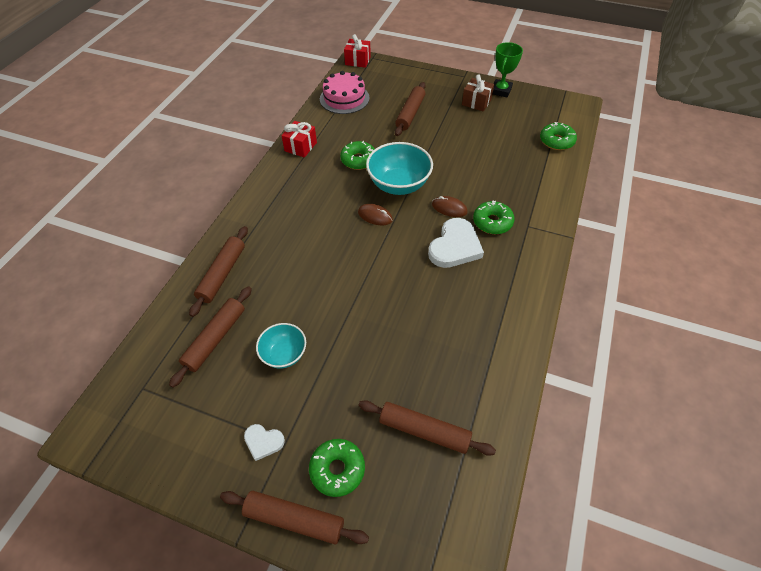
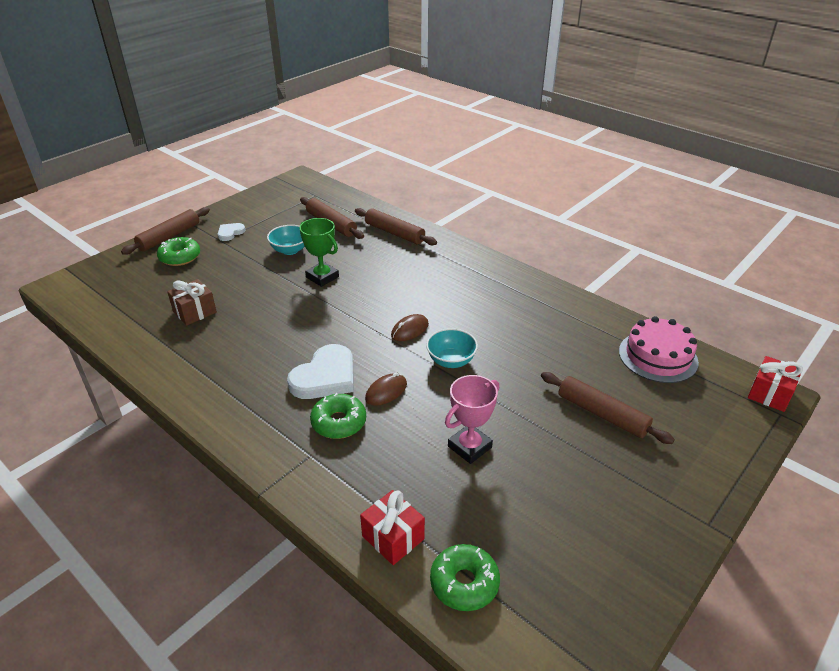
camera: 110 degrees right, 15 degrees down
red gift [281,121,317,158] -> red gift moved to [360,490,425,565]
green donut [340,141,375,170] -> none
brown rolling pin [358,400,496,456] -> none
turquoise bowl [366,142,433,195] -> turquoise bowl [426,328,478,368], size x0.59
white heart [428,218,484,268] -> white heart turned 105 degrees counterclockwise [287,344,354,399]
brown gift [462,74,494,112] -> brown gift moved to [167,279,217,326]
green trophy [493,42,523,98] -> green trophy moved to [300,218,339,287]
none -> pink trophy [445,375,499,464]

